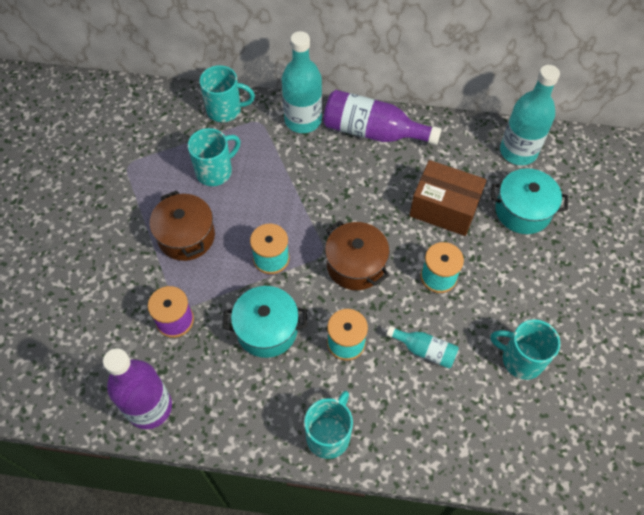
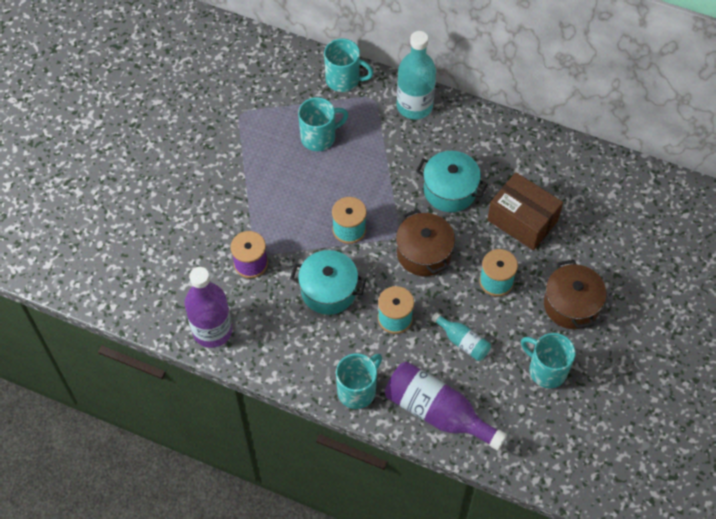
camera: 15 degrees right, 0 degrees up
brown pot [150,191,215,261] -> brown pot moved to [544,260,606,329]
purple bottle [323,90,442,145] -> purple bottle moved to [385,362,507,451]
turquoise pot [491,168,568,234] -> turquoise pot moved to [416,151,488,212]
turquoise bottle [500,65,560,165] -> none

